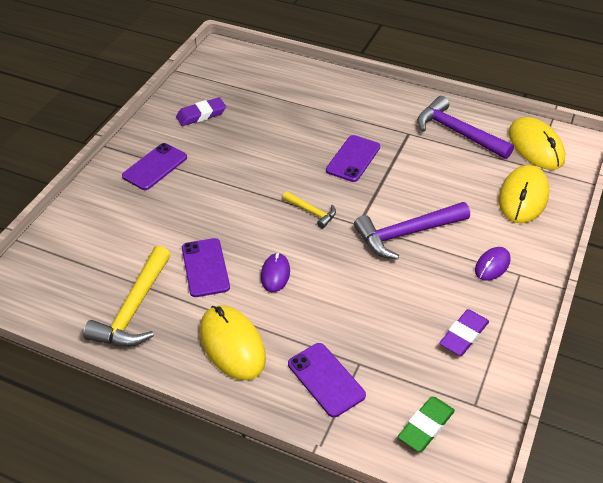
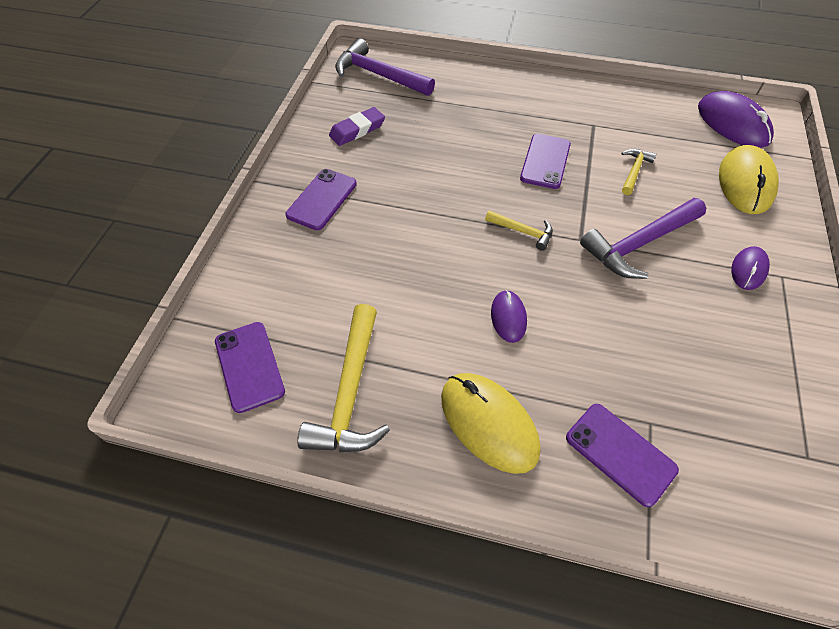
camera: 10 degrees left, 10 degrees up
purple phone [182,238,230,297] -> purple phone moved to [215,322,285,413]
green eraser [398,397,455,452] -> none
purple hammer [417,96,514,159] -> purple hammer moved to [335,38,435,96]
purple eraser [439,309,489,356] -> none
yellow mouse [509,117,565,170] -> purple mouse [698,91,774,148]
none -> yellow hammer [621,149,656,195]

